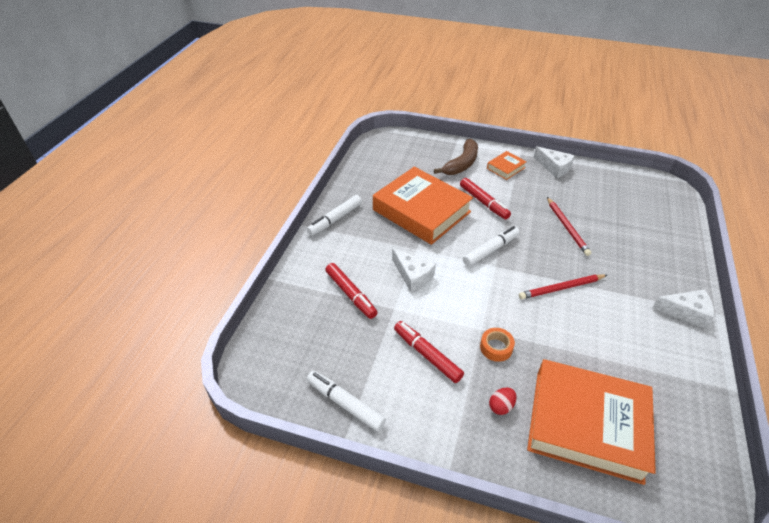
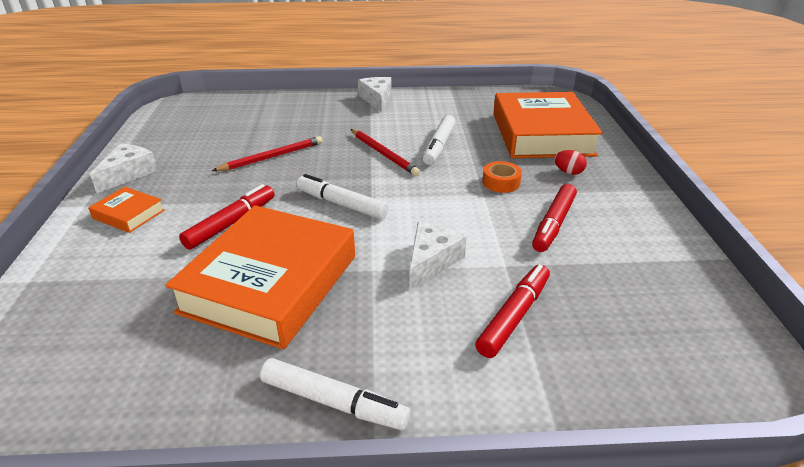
camera: 110 degrees left, 10 degrees down
white marker [307,371,386,432] -> white marker moved to [423,115,456,165]
brown banana [434,139,478,175] -> none

